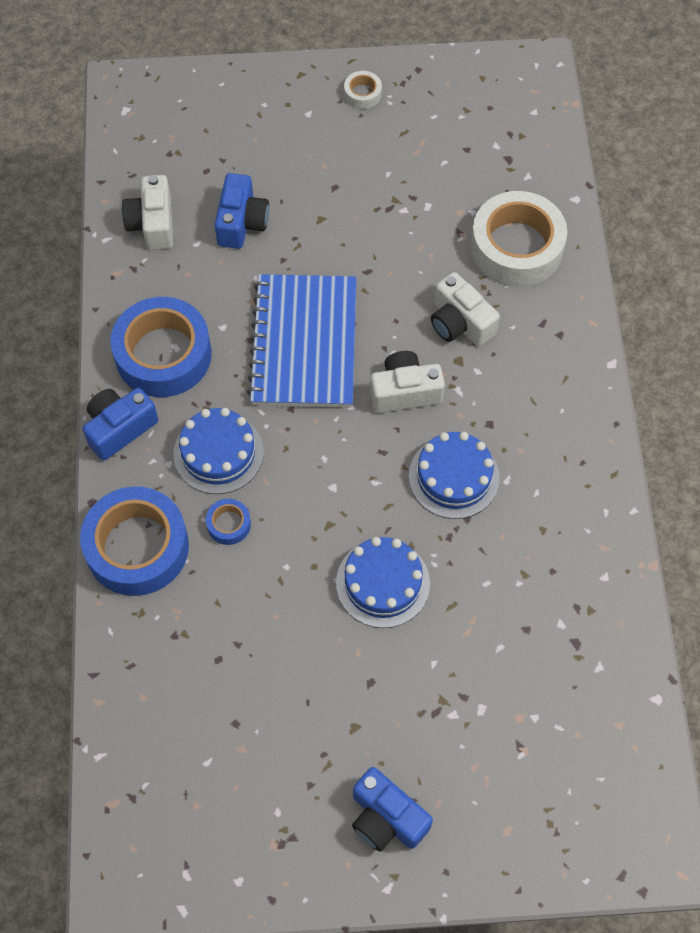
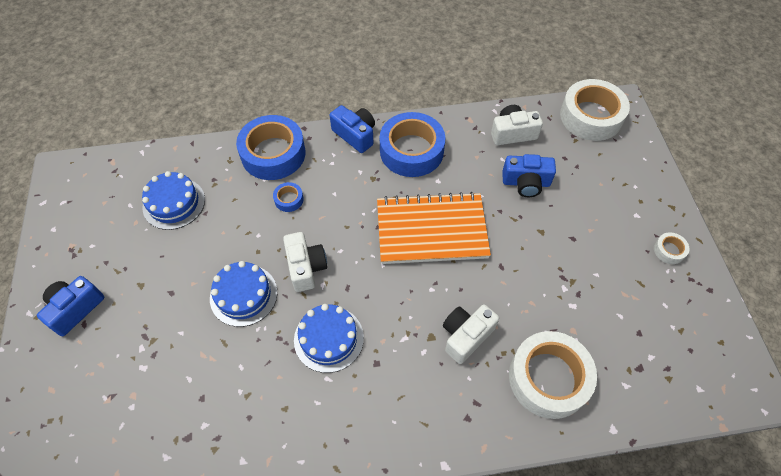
camera: 85 degrees right, 5 degrees down
blue cake [174,408,264,494] -> blue cake moved to [142,171,205,230]
blue notebook [247,274,356,408] -> orange notebook [377,192,491,264]
white camera [370,351,445,413] -> white camera moved to [283,232,327,292]
none -> white tape [560,79,630,141]

